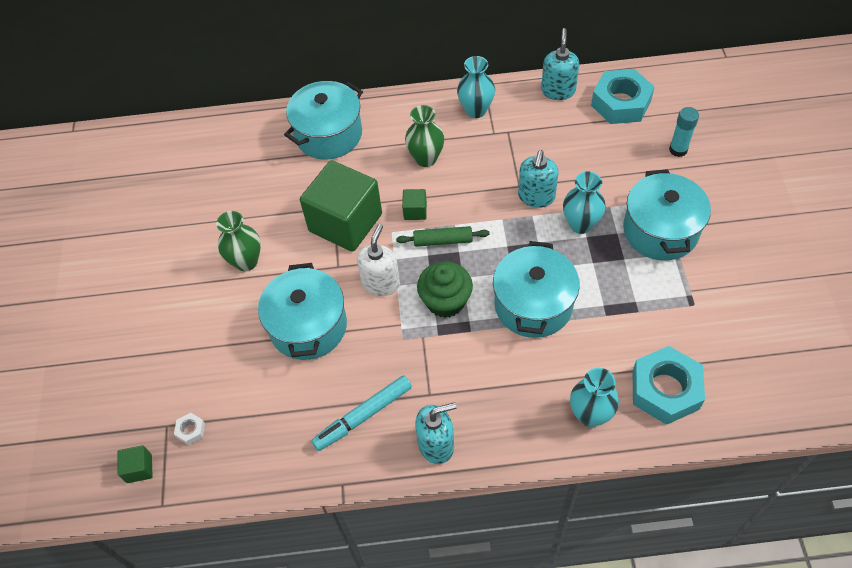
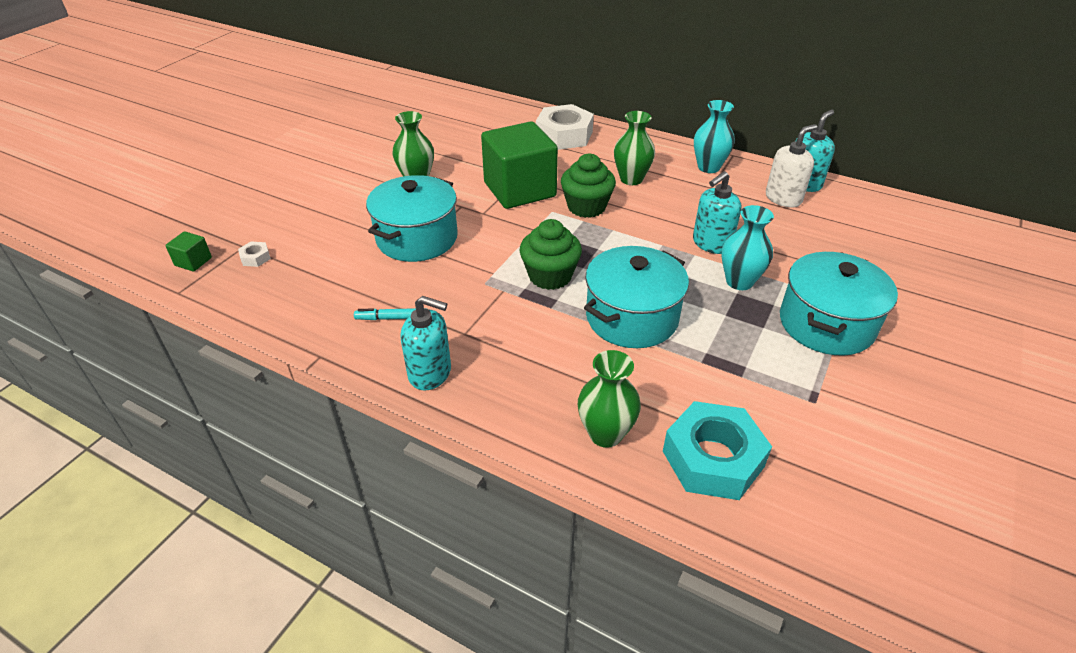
camera: 30 degrees right, 15 degrees down
turquoise pot [284,81,363,160] -> white nut [536,104,594,150]
turquoise marker [311,375,412,451] -> turquoise marker [354,308,427,320], size x0.58
white soap dispenser [357,224,400,296] -> white soap dispenser moved to [766,124,817,207]
green rolling pin [396,226,490,247] -> none
green cube [402,189,427,220] -> green cupcake [561,154,616,218]
turquoise vase [570,368,619,427] -> green vase [578,350,641,448]
turquoise nut [591,69,655,124] -> none
turquoise glue stick [669,107,699,157] -> none

